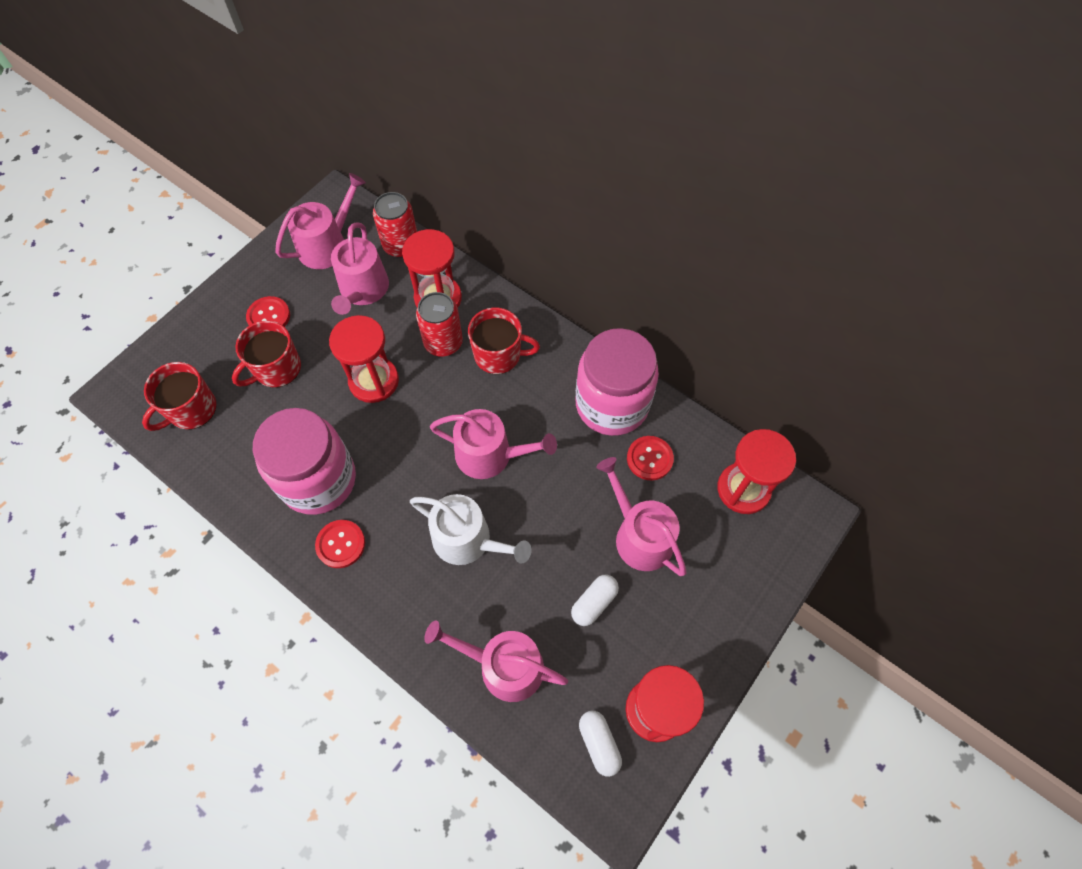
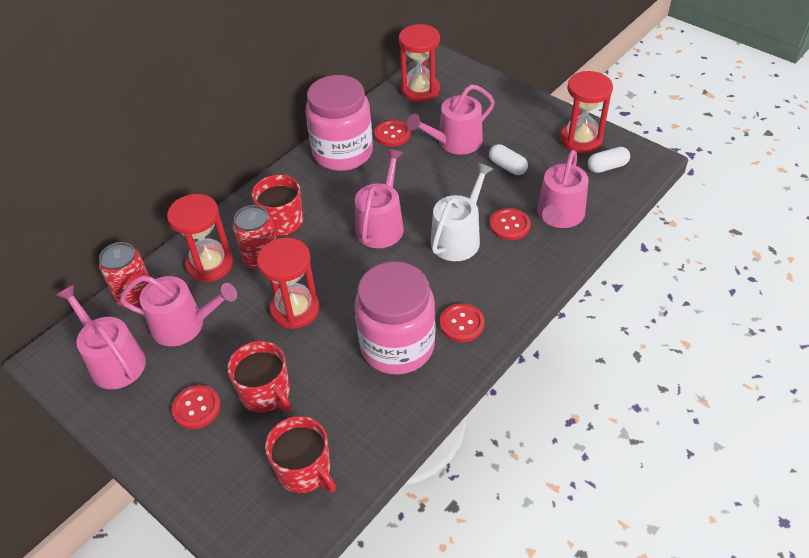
camera: 85 degrees left, 15 degrees down
none -> red button [490,208,531,240]

